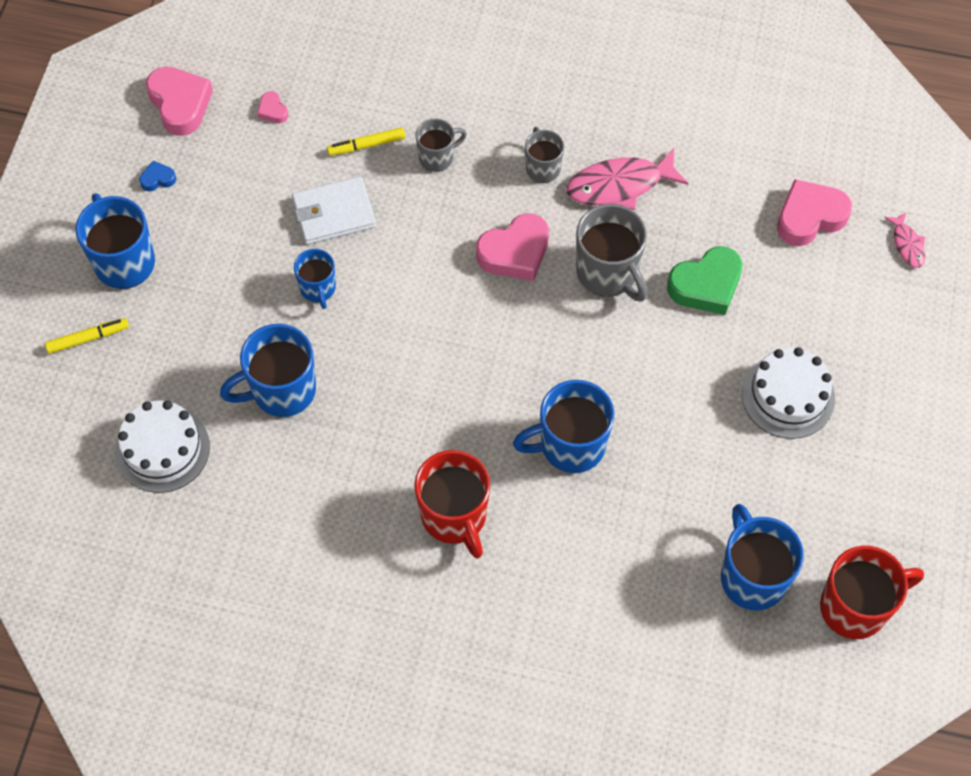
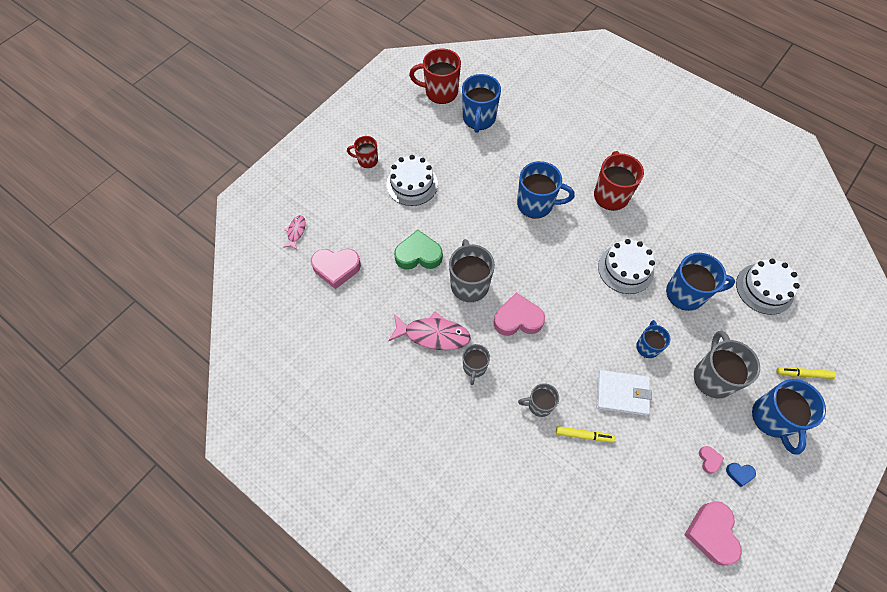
camera: 155 degrees left, 0 degrees up
pink heart [257,91,288,123] -> pink heart moved to [699,446,724,474]
none -> red mug [347,136,378,168]
none -> white cake [598,239,655,294]
none -> grey mug [694,331,760,399]

